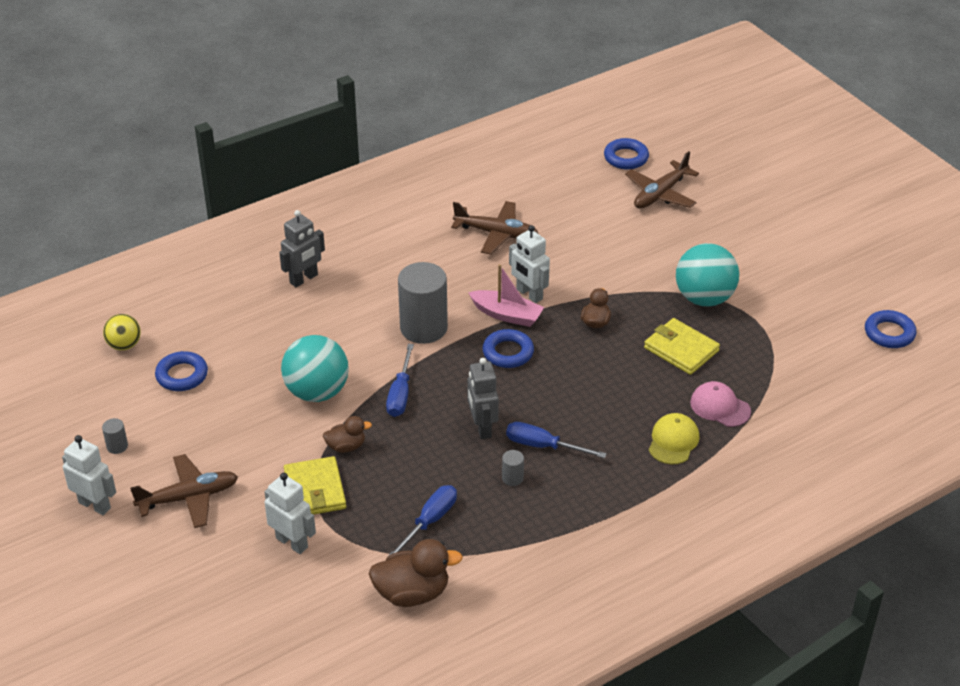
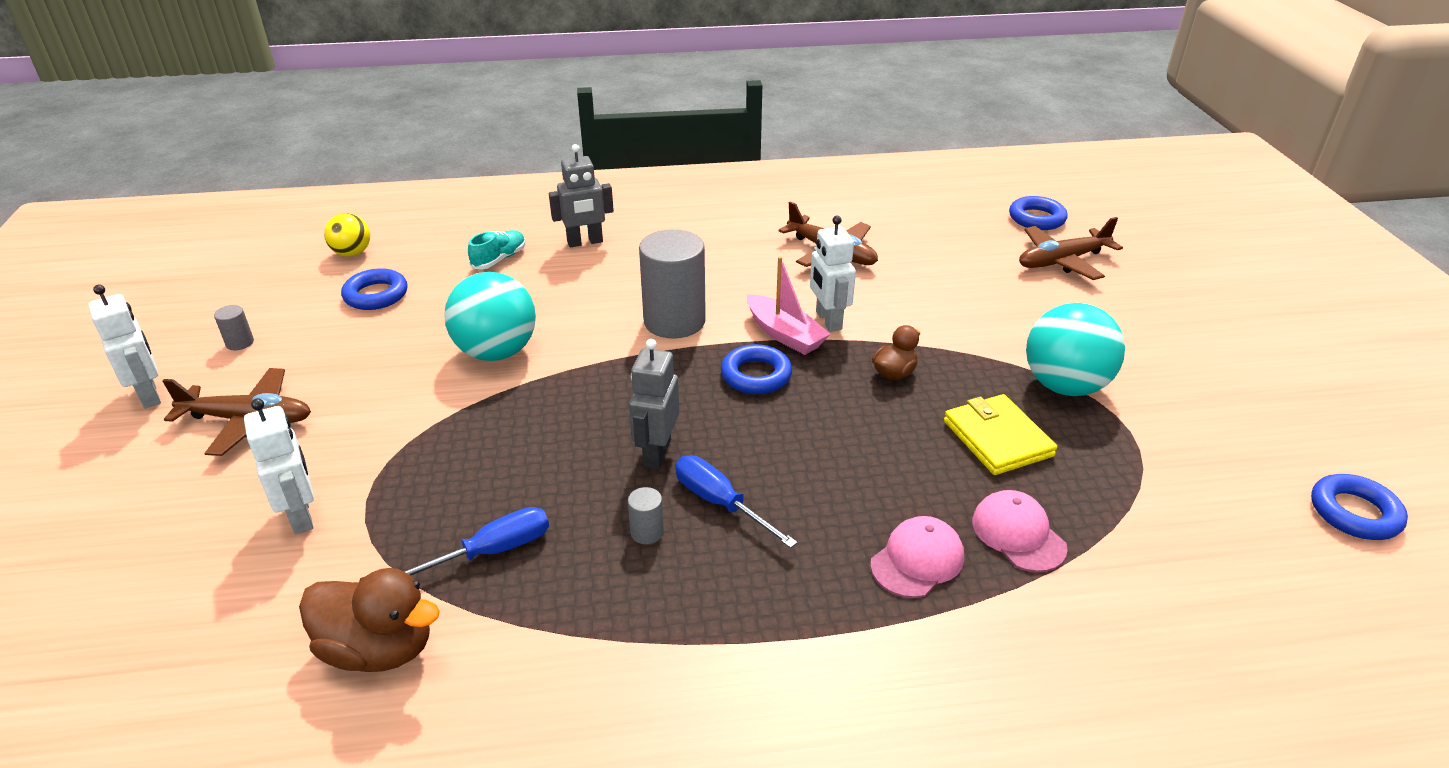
camera: 25 degrees right, 5 degrees down
yellow wallet [284,456,346,515] -> none
brown duck [323,416,372,453] -> none
blue screwdriver [386,344,414,417] -> none
yellow cap [649,413,700,464] -> pink cap [870,516,964,598]
none -> turquoise shoe [468,230,526,269]

